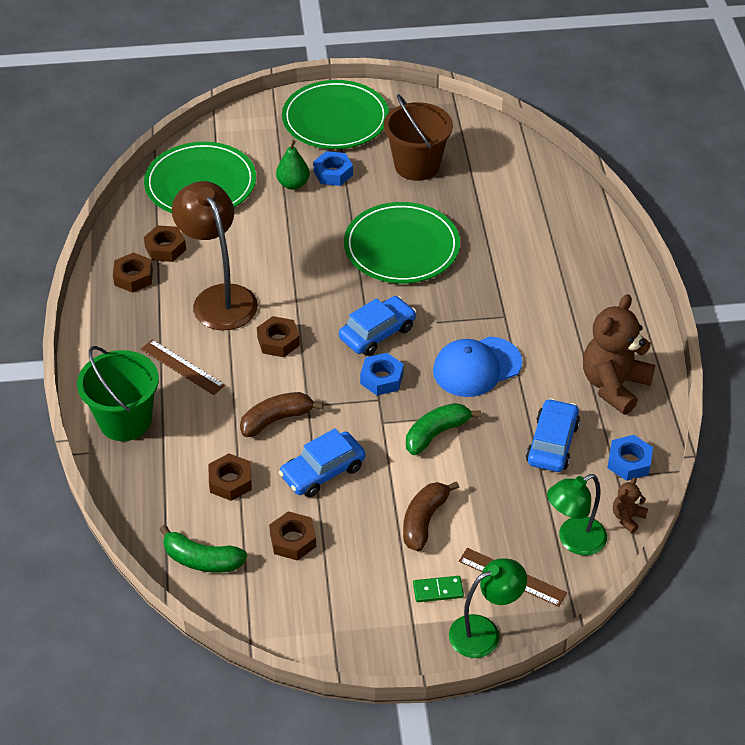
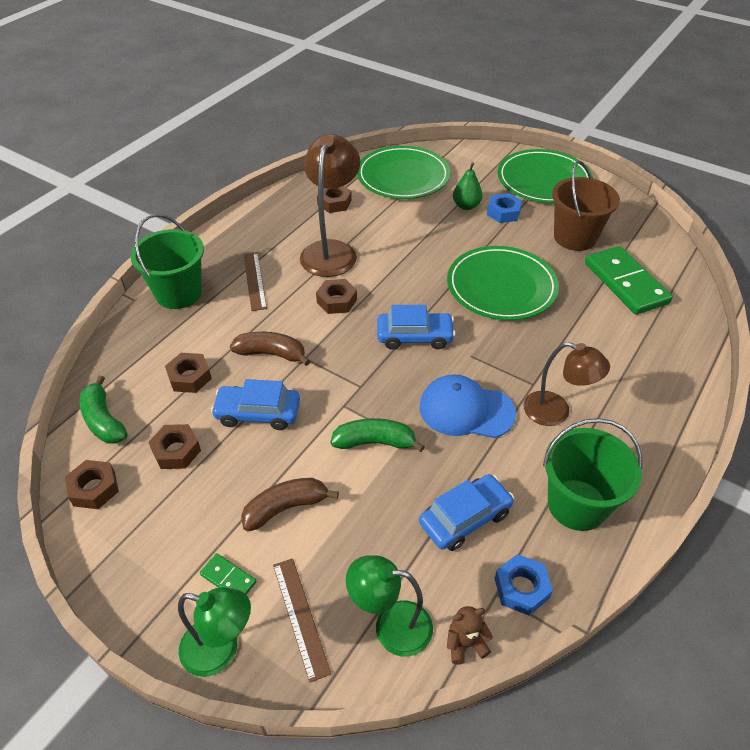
camera: 40 degrees right, 0 degrees up
brown nut [113,252,153,293] -> brown nut moved to [65,460,119,509]
blue nut [360,353,404,396] -> none
brown teddy bear [583,294,655,415] -> green bucket [543,418,642,531]
none -> brown lamp [523,342,610,426]
none -> green domino [585,246,673,315]

